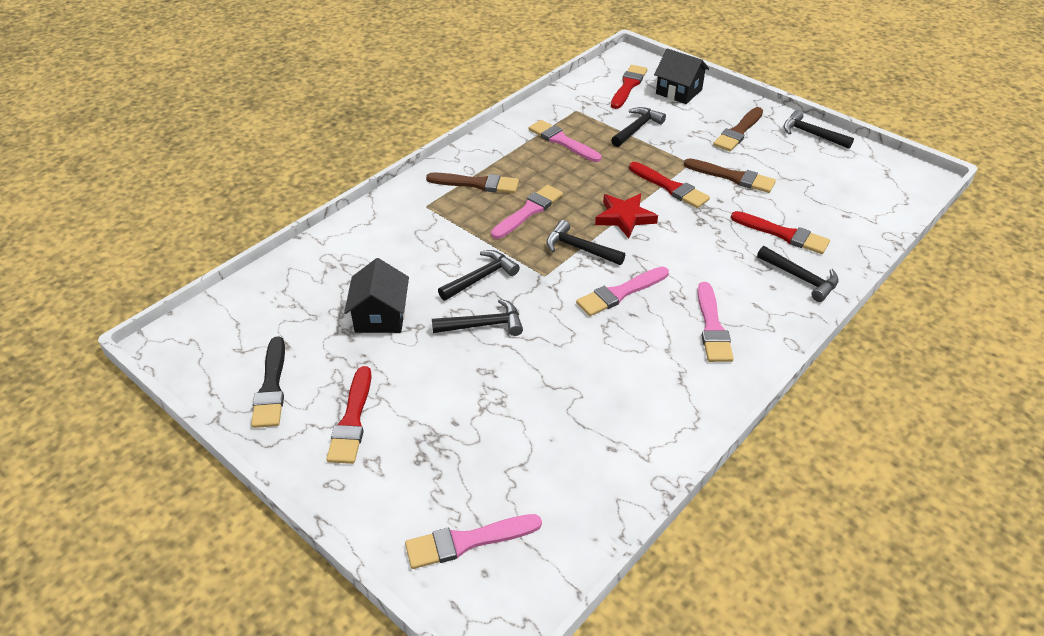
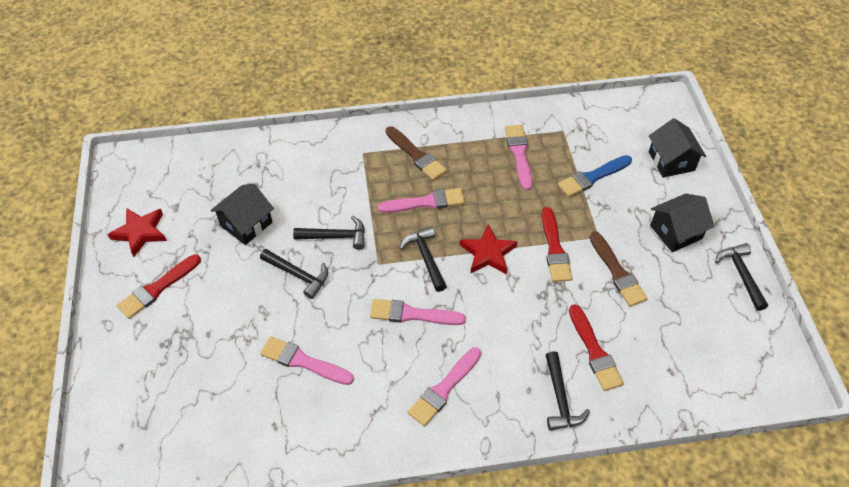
camera: 40 degrees right, 10 degrees up
black brush [251,336,285,428] -> red star [108,208,167,257]
pink brush [405,514,542,569] -> pink brush moved to [260,336,354,385]
red brush [611,65,648,109] -> none
black hammer [611,107,666,147] -> blue brush [558,155,632,197]
brown brush [713,107,763,151] -> black house [650,194,714,252]

